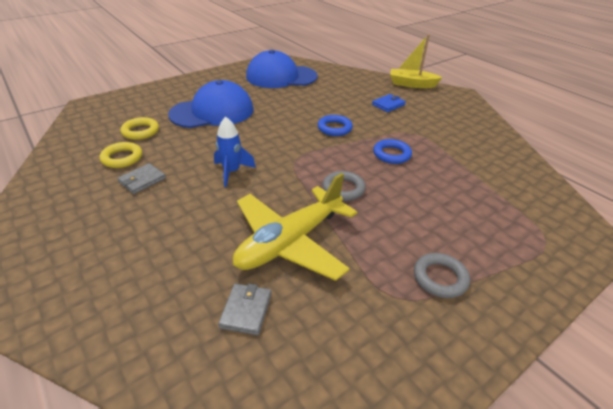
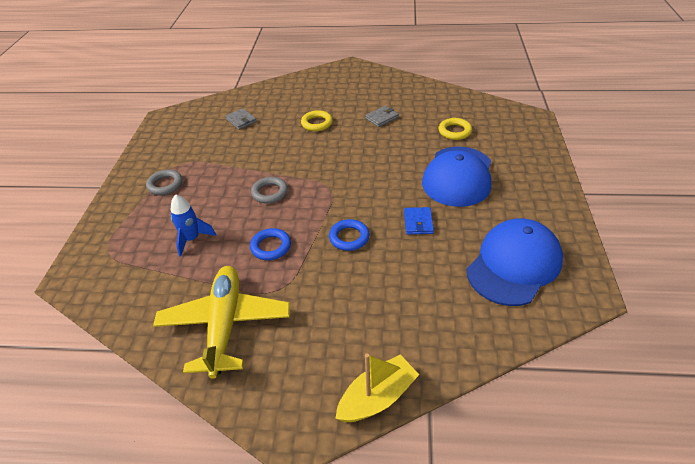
camera: 135 degrees right, 5 degrees up
yellow ring [99,142,142,168] -> yellow ring moved to [301,110,333,131]
grey wallet [117,163,166,194] -> grey wallet turned 60 degrees clockwise [365,106,399,127]
blue rocket [214,117,256,187] -> blue rocket moved to [170,194,216,256]
yellow plane [233,173,357,281] -> yellow plane moved to [153,266,290,379]
blue wallet [372,94,406,112] -> blue wallet moved to [404,207,434,234]

